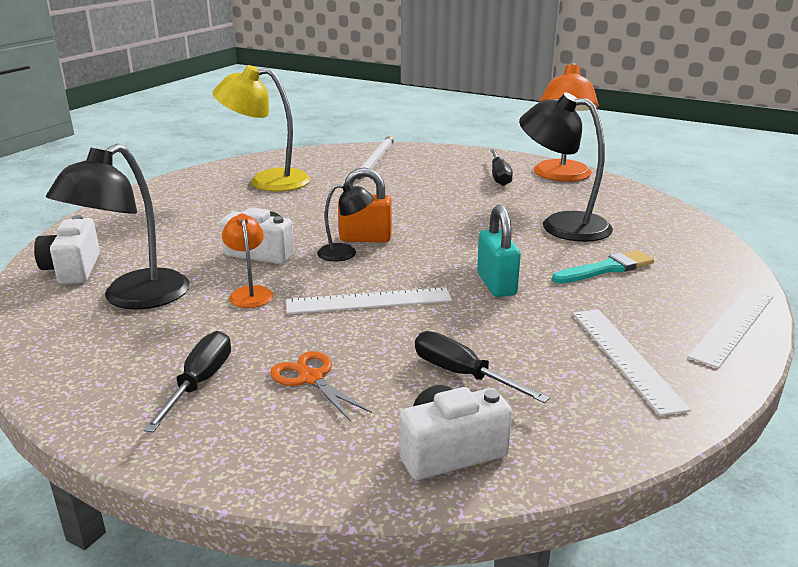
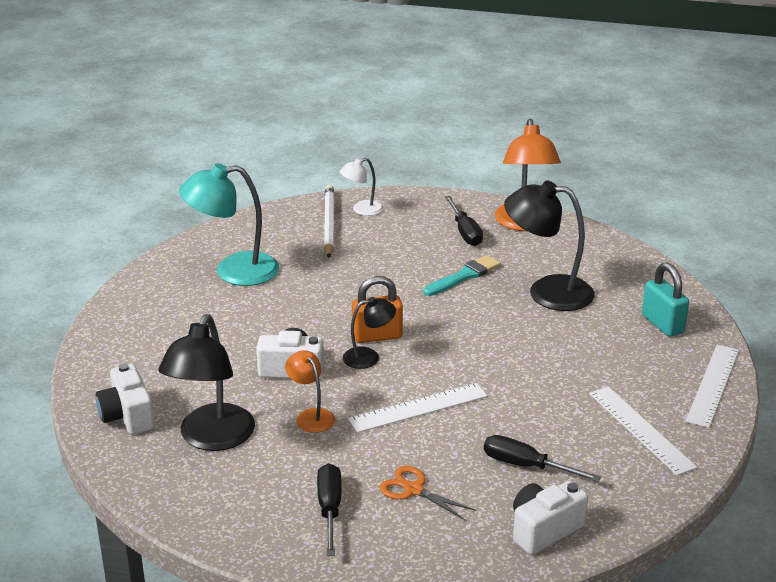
camera: 15 degrees left, 5 degrees up
yellow lamp [213,65,310,192] -> turquoise lamp [179,163,279,286]
turquoise padlock [477,205,521,297] -> turquoise padlock moved to [642,263,689,337]
turquoise brush [552,250,654,284] -> turquoise brush moved to [423,255,501,296]
none -> white lamp [339,158,384,216]

